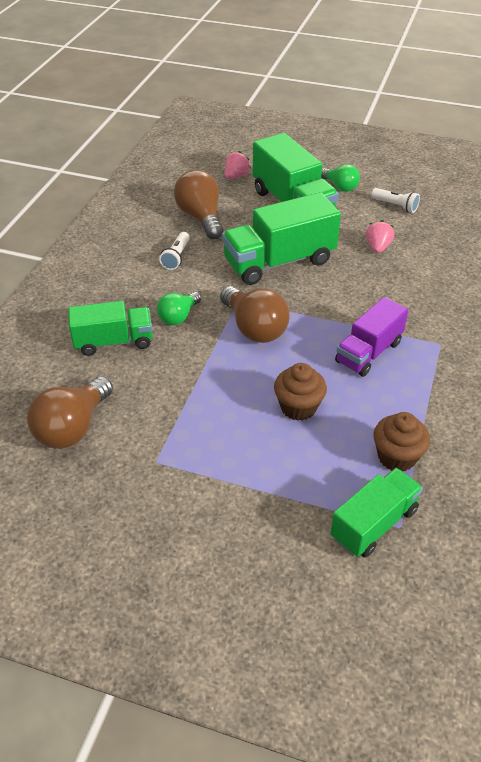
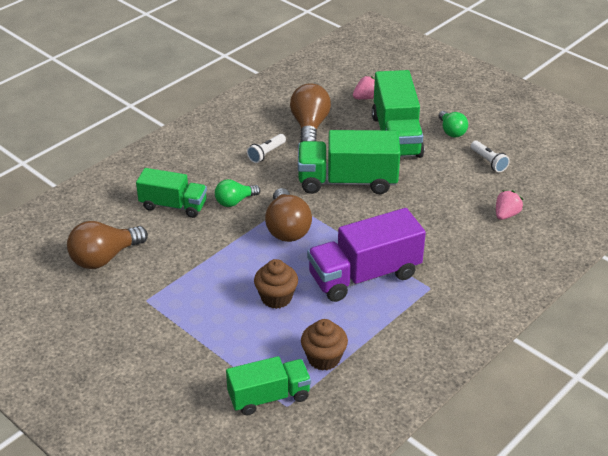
camera: 25 degrees right, 5 degrees down
purple truck [335,297,408,377] -> purple truck [307,208,426,302], size x1.56
pink strawberry [366,220,395,253] -> pink strawberry moved to [496,190,523,220]

